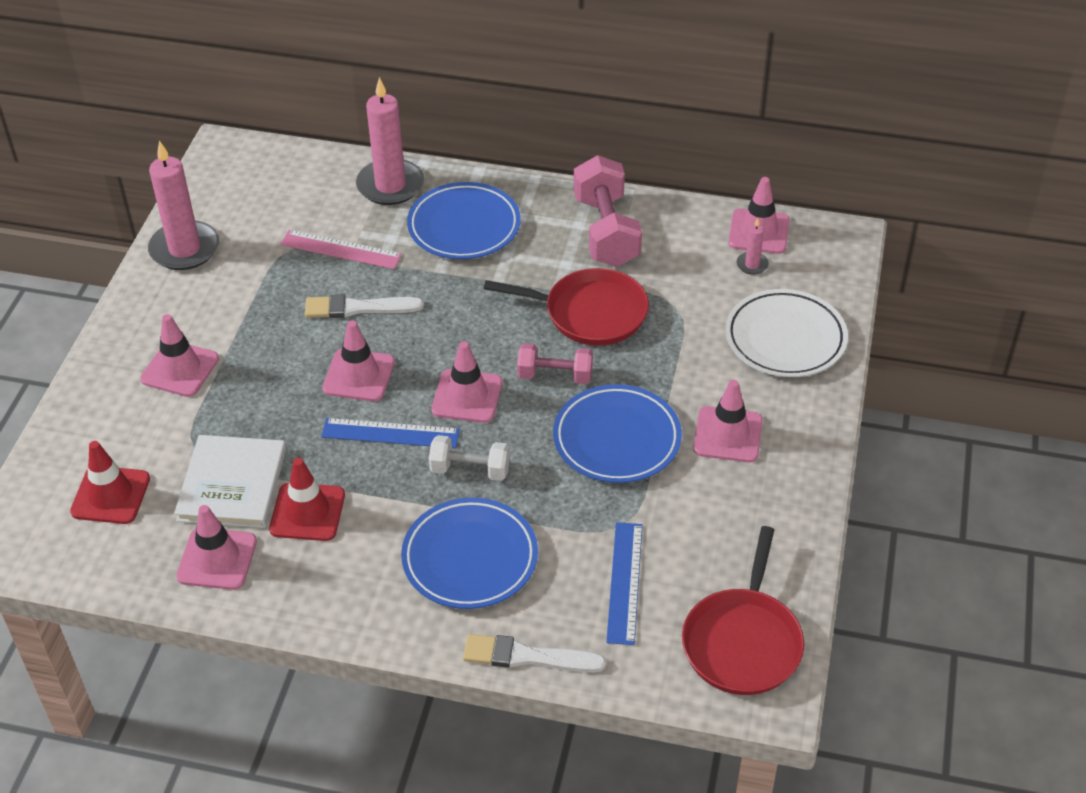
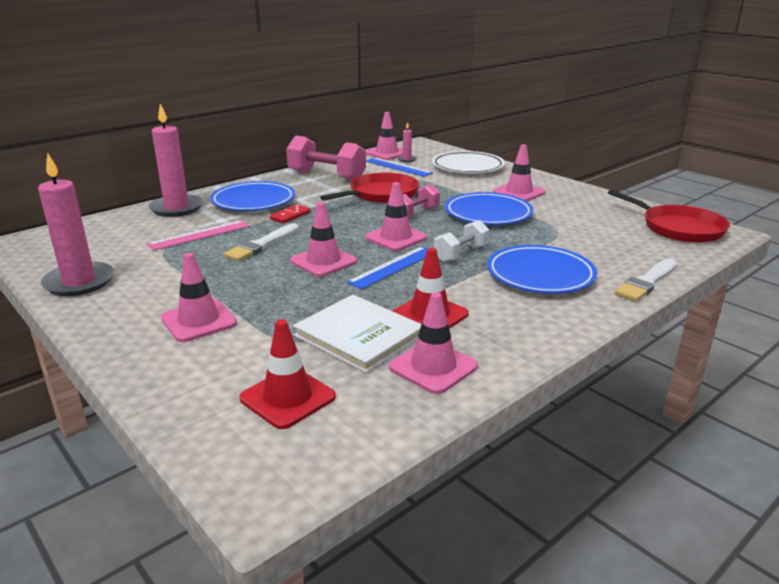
camera: 55 degrees left, 20 degrees down
blue ruler [606,522,643,645] -> blue ruler moved to [366,158,433,177]
none -> red domino [270,204,311,223]

